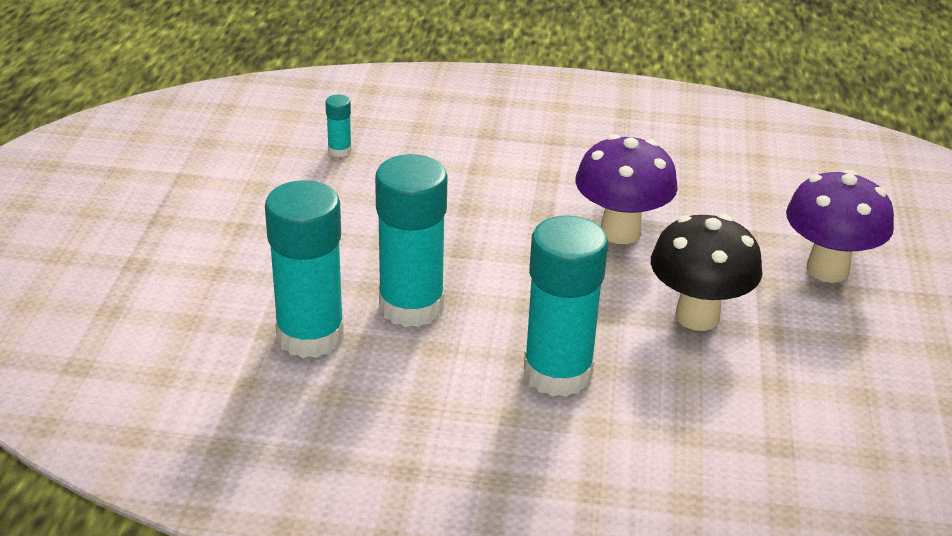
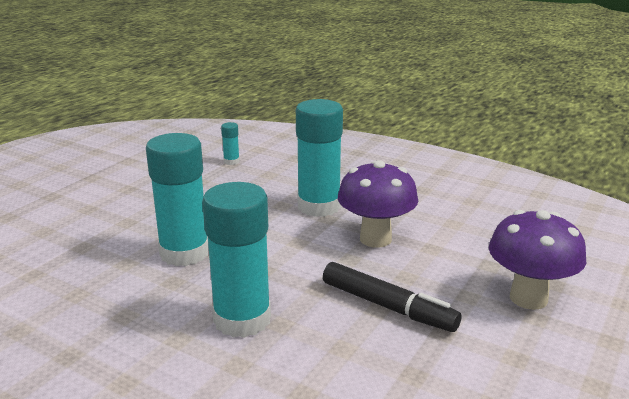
camera: 25 degrees right, 10 degrees down
turquoise glue stick [265,180,344,358] -> turquoise glue stick moved to [296,99,343,217]
black mushroom [651,214,763,331] -> black marker [323,262,461,332]

